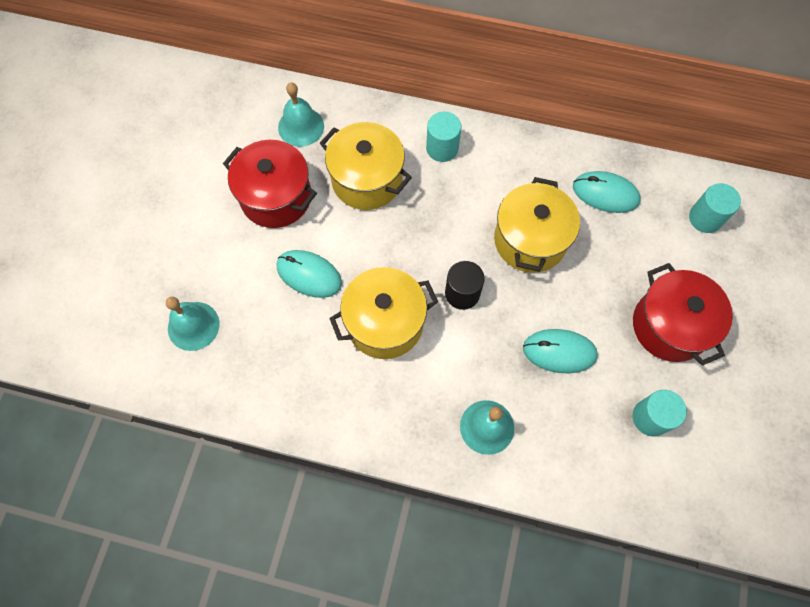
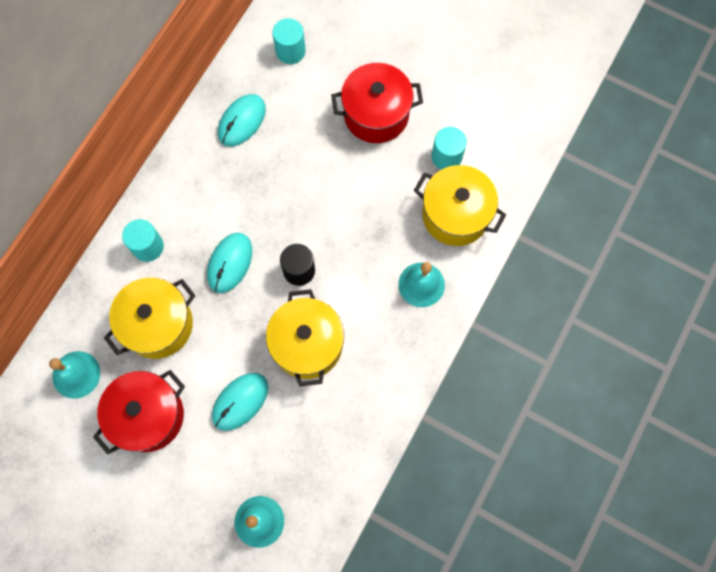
camera: 75 degrees left, 5 degrees up
yellow pot [494,177,580,273] -> yellow pot moved to [414,165,506,246]
turquoise mouse [523,329,598,373] -> turquoise mouse moved to [207,233,252,293]

